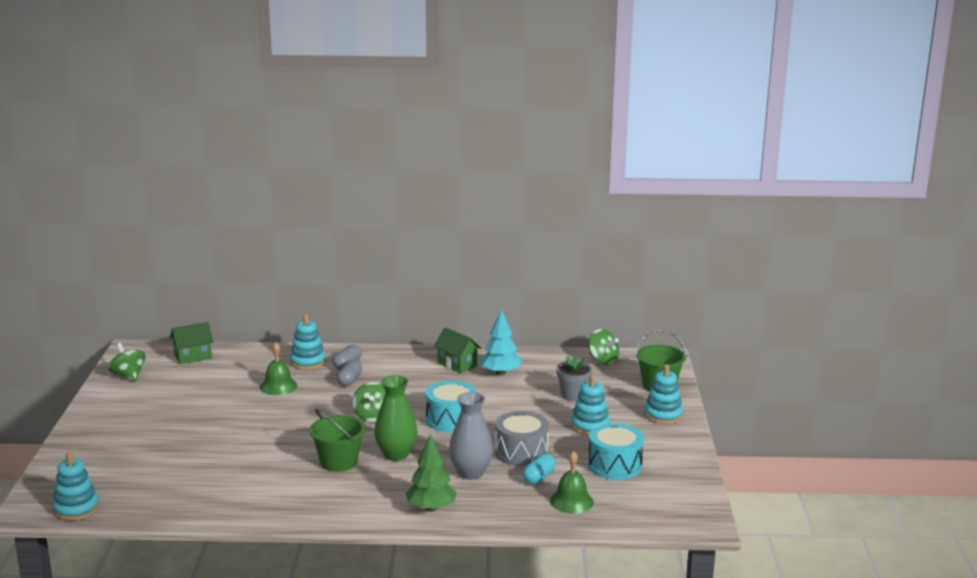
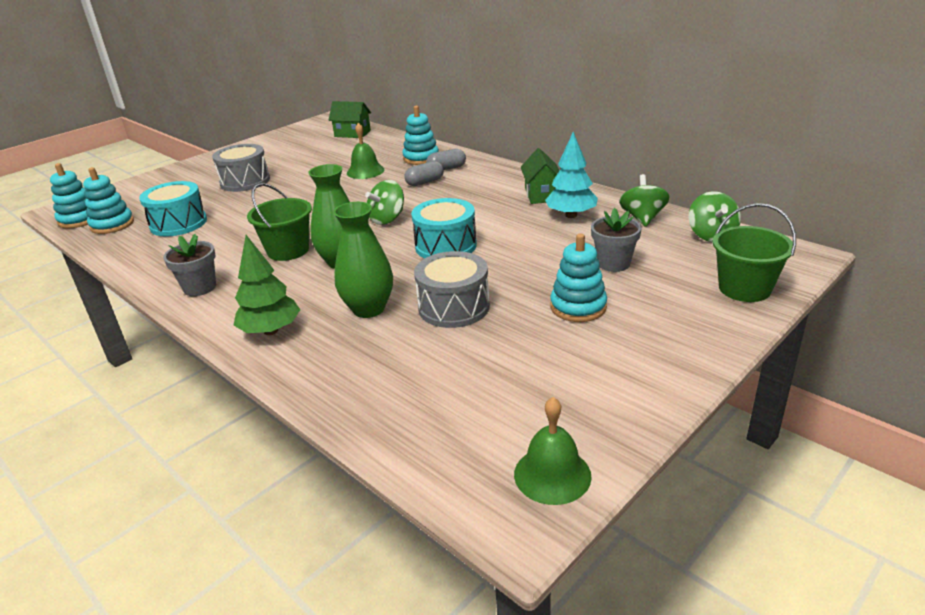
camera: 45 degrees right, 10 degrees up
green spinning top [108,343,146,381] -> green spinning top moved to [619,174,670,227]
grey vase [449,392,493,480] -> green vase [333,202,393,318]
turquoise capsule [523,453,556,484] -> none
green bell [550,451,594,514] -> green bell moved to [514,397,591,505]
turquoise drum [588,423,644,480] -> turquoise drum moved to [139,181,207,237]
turquoise stacking toy [644,365,683,424] -> turquoise stacking toy moved to [83,167,134,234]
none -> grey flower pot [163,234,216,296]
none -> grey drum [212,144,270,192]

